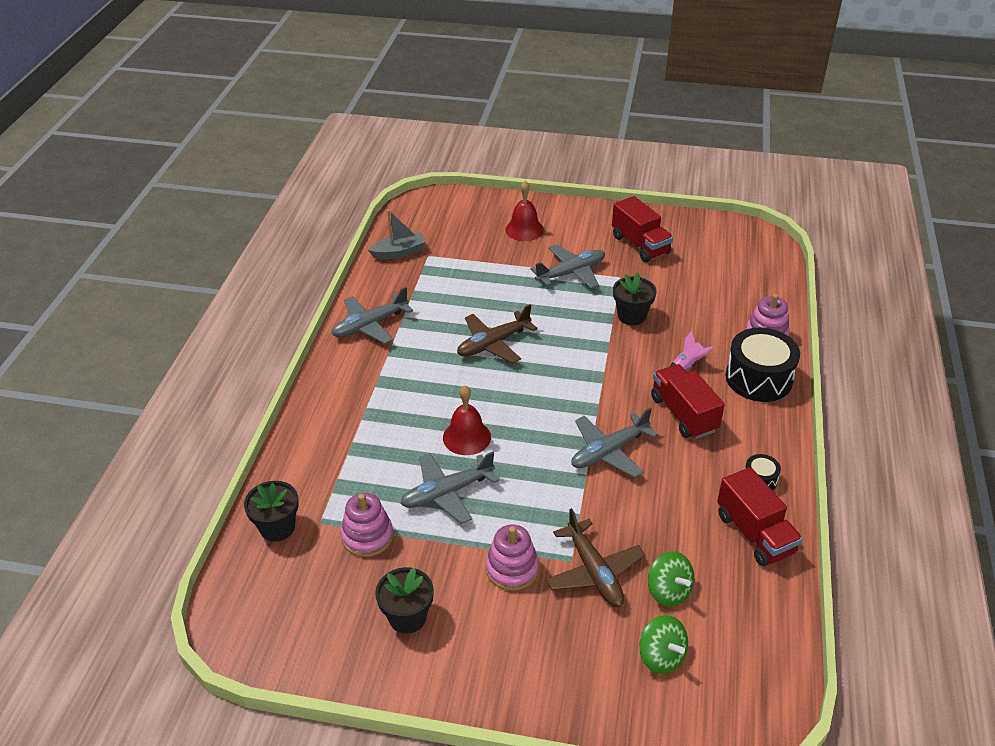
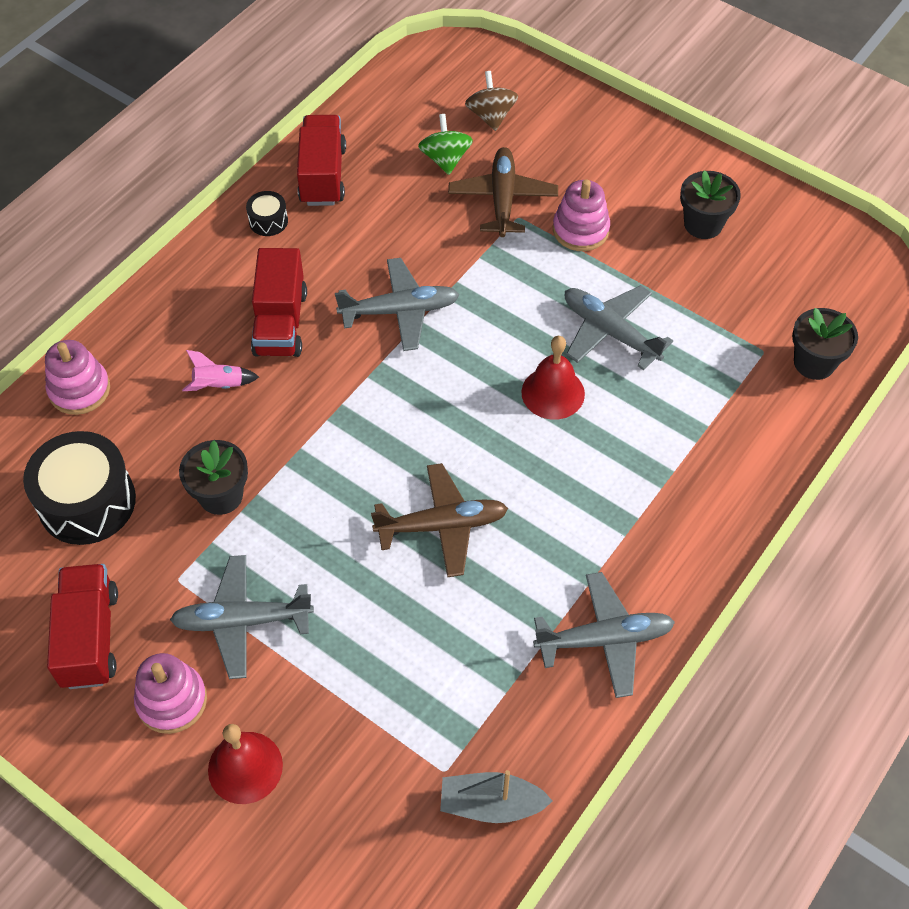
camera: 155 degrees left, 15 degrees up
pink stacking toy [341,493,393,557] -> pink stacking toy moved to [134,653,207,734]
grey plane [400,452,499,524] -> grey plane turned 135 degrees counterclockwise [565,285,673,370]
green spinning top [639,615,688,674] -> brown spinning top [465,71,518,131]
black drum [725,328,800,402] -> black drum moved to [23,431,136,545]

